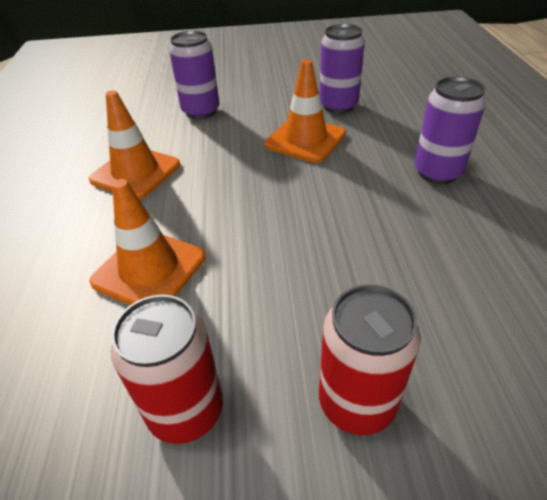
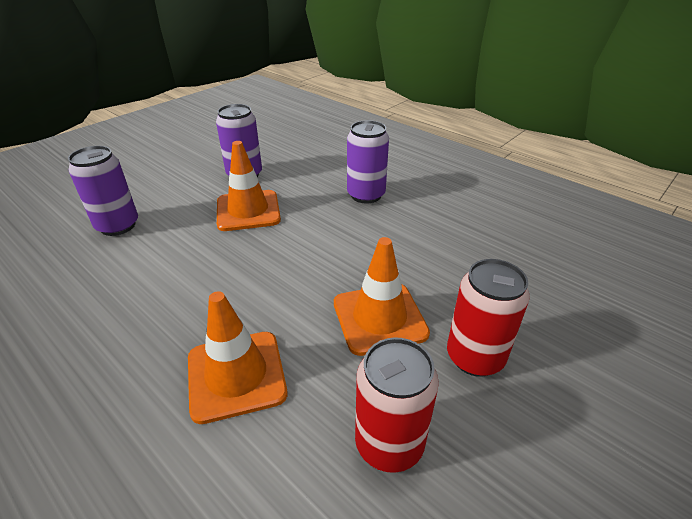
camera: 45 degrees left, 5 degrees down
orange traffic cone [89,90,180,199] -> orange traffic cone moved to [334,237,430,356]

